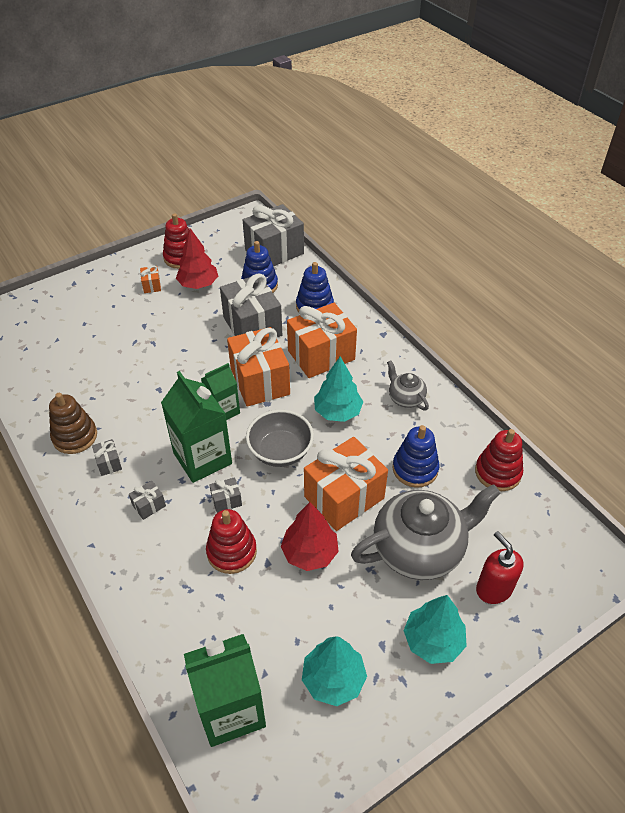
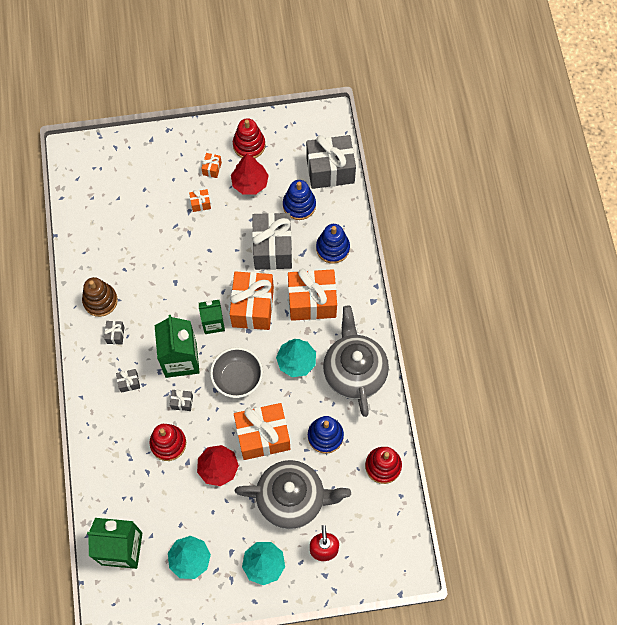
camera: 25 degrees right, 20 degrees up
grey teapot [387,360,429,411] -> grey teapot [323,305,389,417], size x2.07
none -> orange gift [189,189,211,212]

